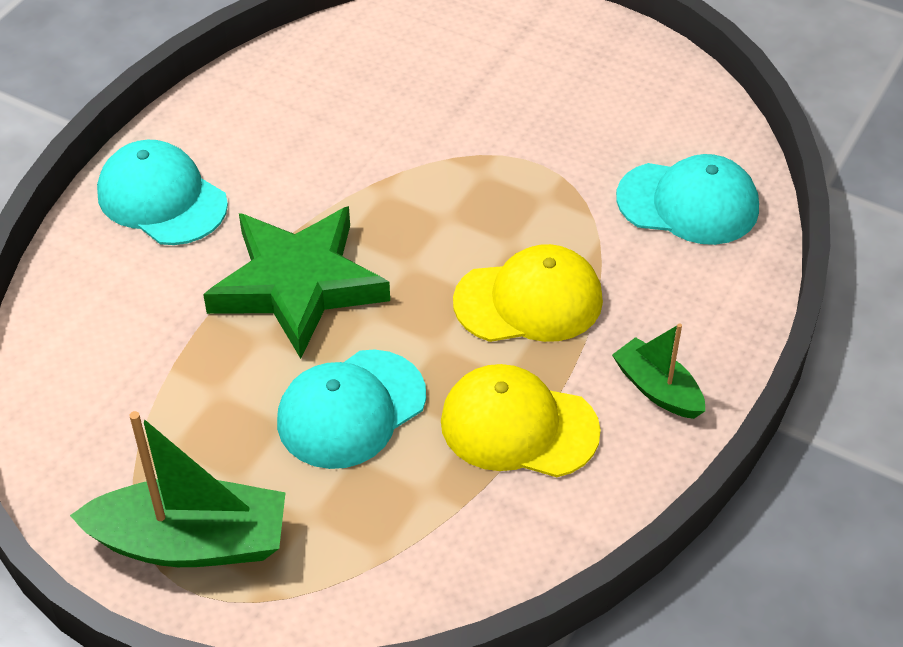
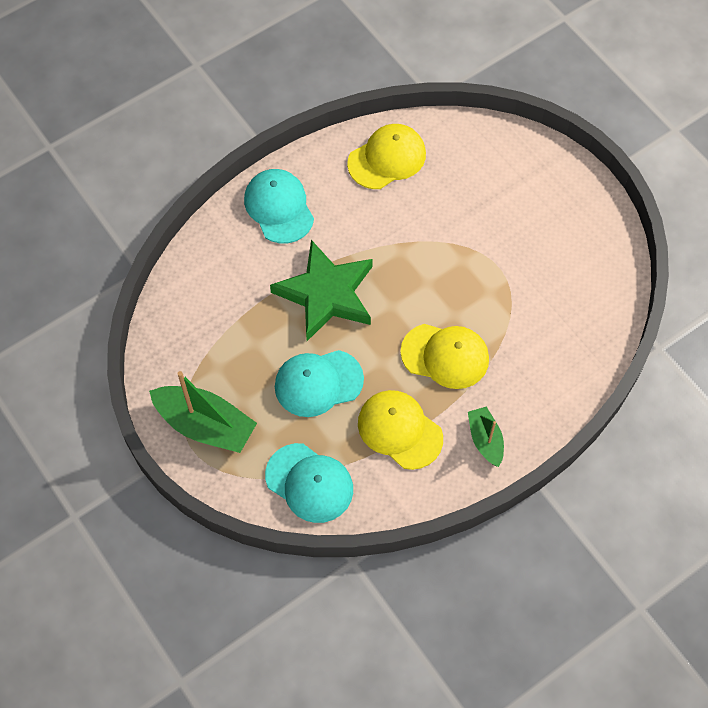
camera: 25 degrees right, 15 degrees up
turquoise cap [616,154,759,245] -> turquoise cap moved to [265,443,353,523]
none -> yellow cap [347,124,426,189]

